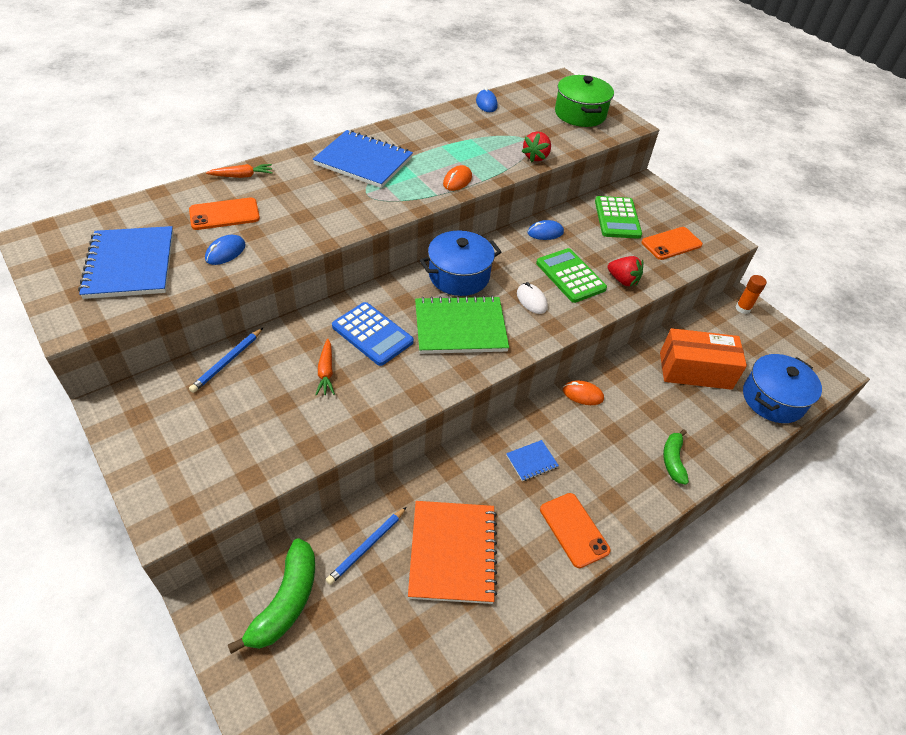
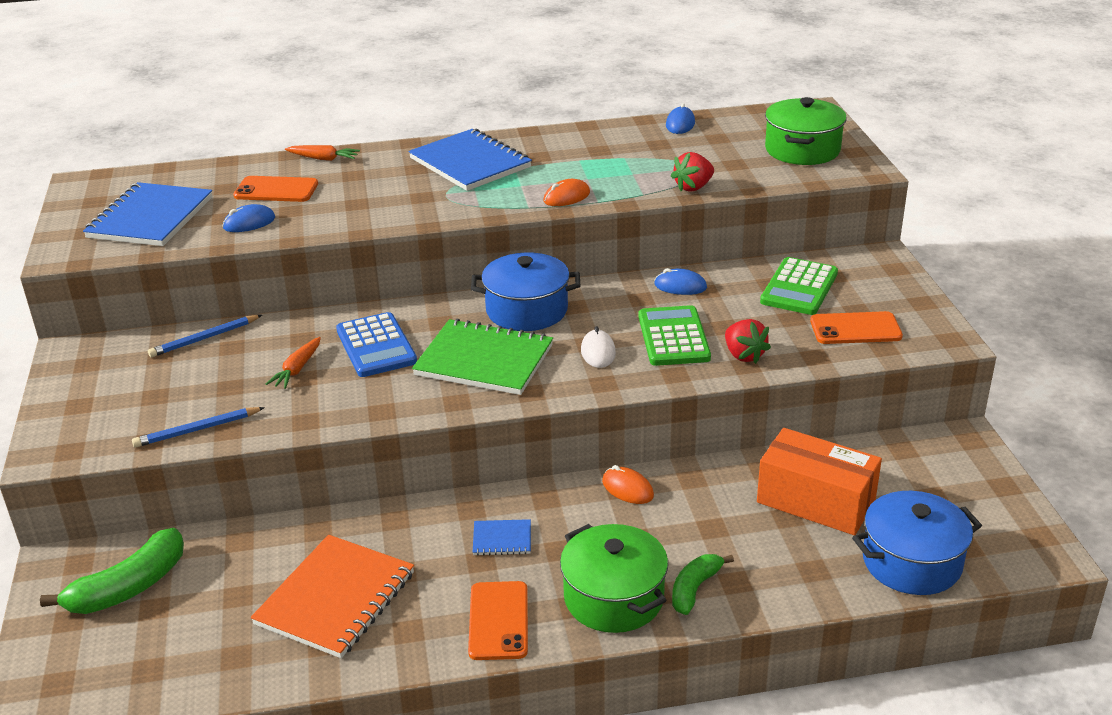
camera: 30 degrees right, 15 degrees down
blue pencil [326,507,406,585] -> blue pencil moved to [132,407,265,448]
orange glue stick [735,275,767,314] -> none
none -> green pot [560,524,668,633]

